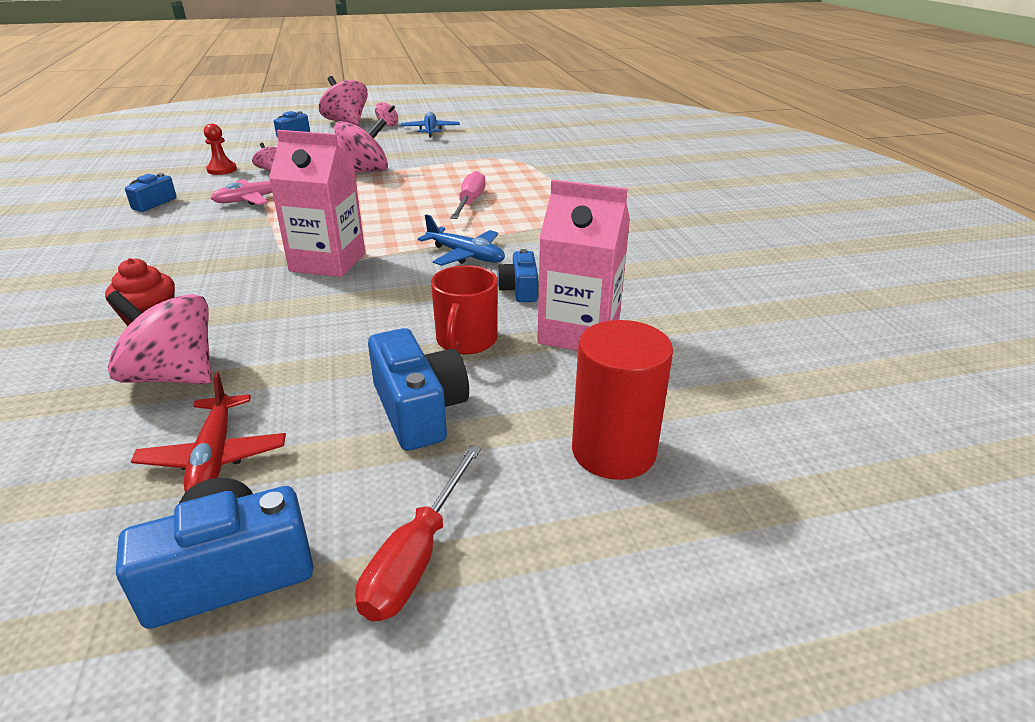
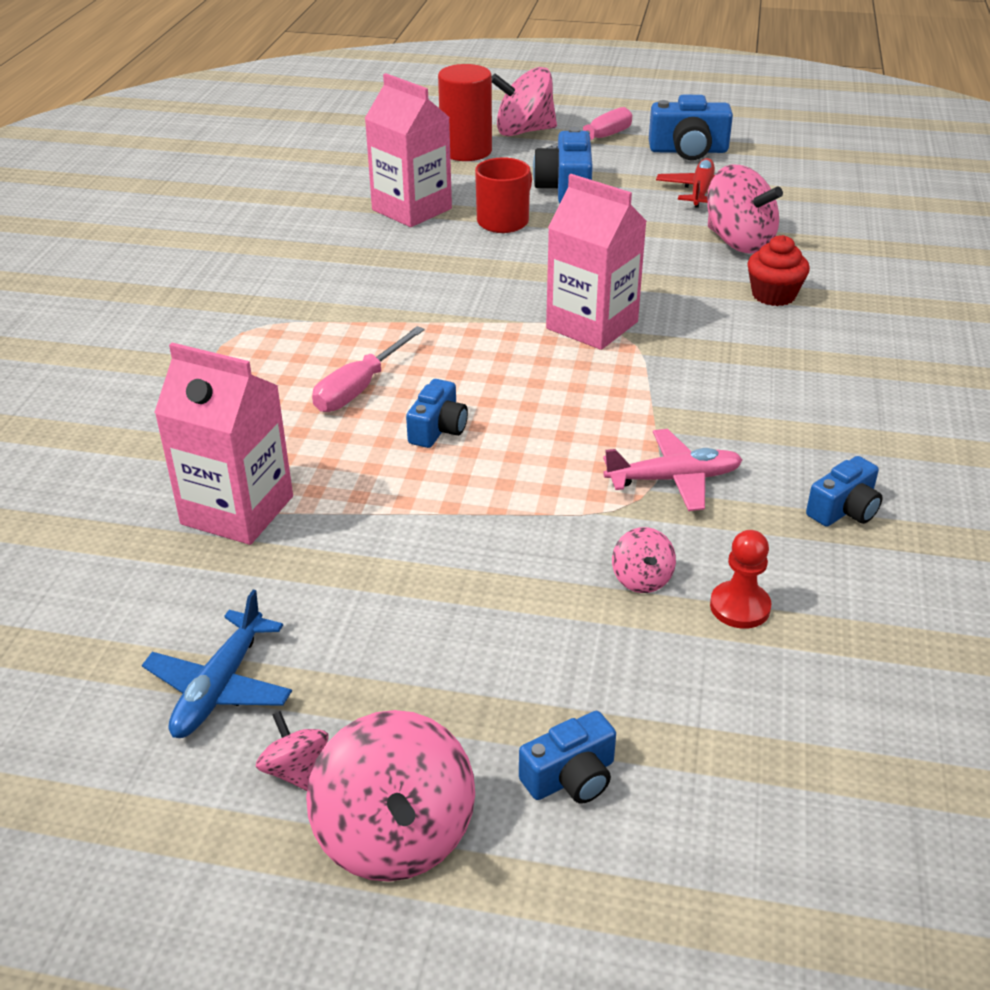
camera: 155 degrees left, 5 degrees up
pink spinning top [334,118,388,173] -> pink spinning top moved to [492,67,557,136]
red screwdriver [355,445,481,621] -> pink screwdriver [546,107,633,148]
blue plane [418,214,505,266] -> none
blue camera [497,249,538,302] -> blue camera moved to [406,379,468,448]
none -> pink carton [154,343,293,545]

